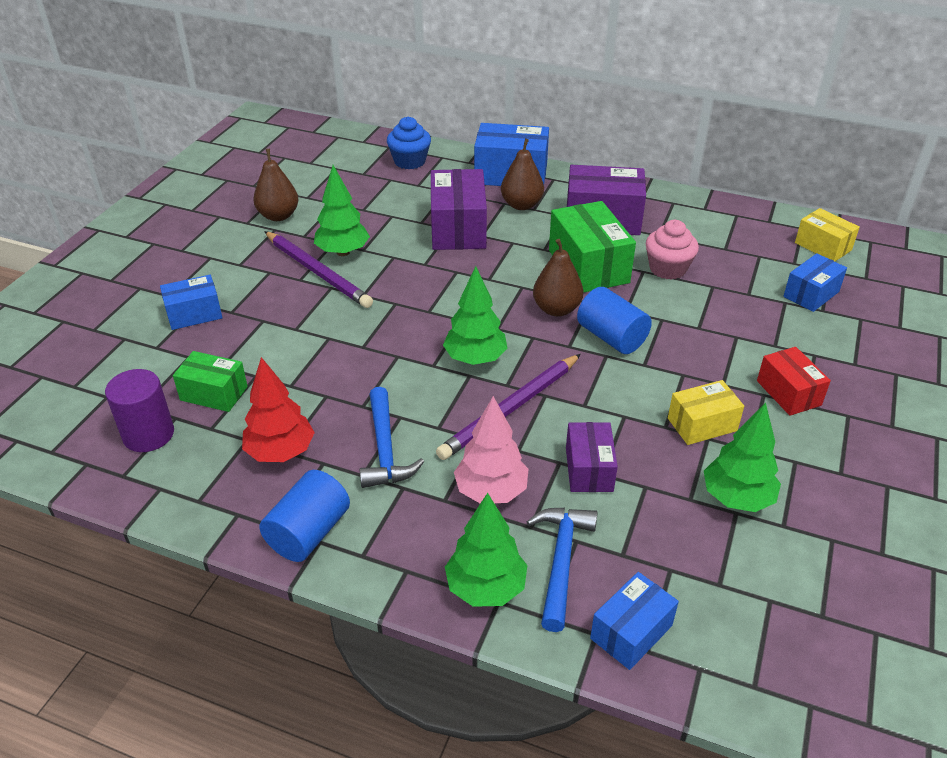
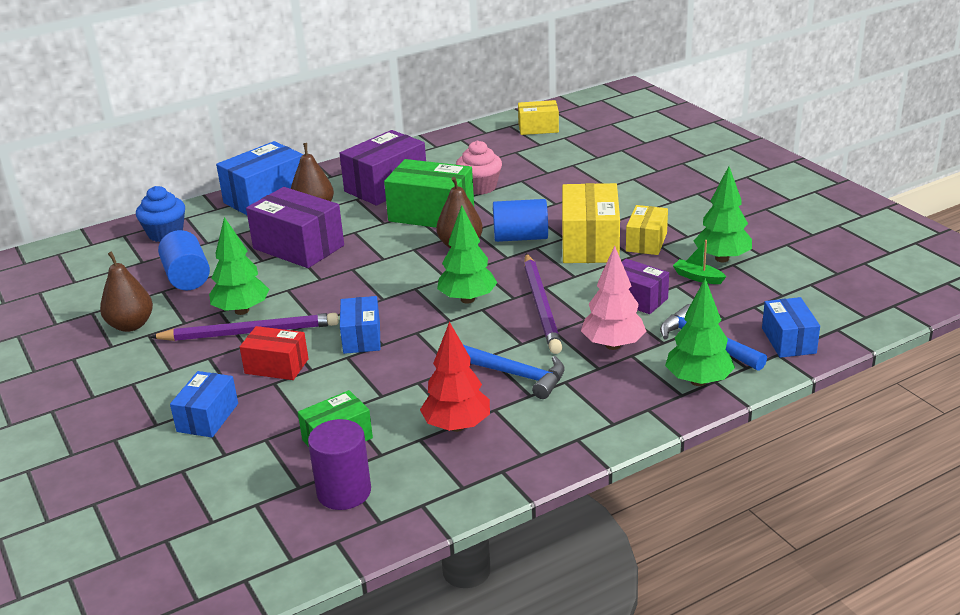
camera: 50 degrees left, 10 degrees down
blue cylinder [259,470,350,562] -> blue cylinder moved to [158,230,210,290]
red box [757,347,831,416] -> red box moved to [240,326,309,380]
blue box [783,253,847,312] -> blue box moved to [340,296,381,354]
none -> yellow box [562,183,620,263]
none -> green boat [673,240,726,284]

